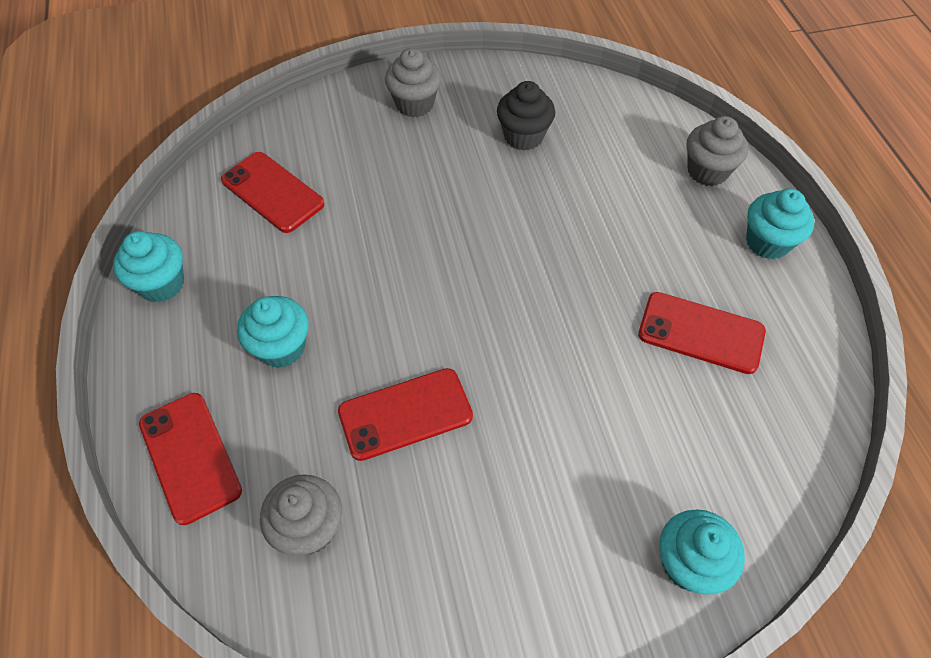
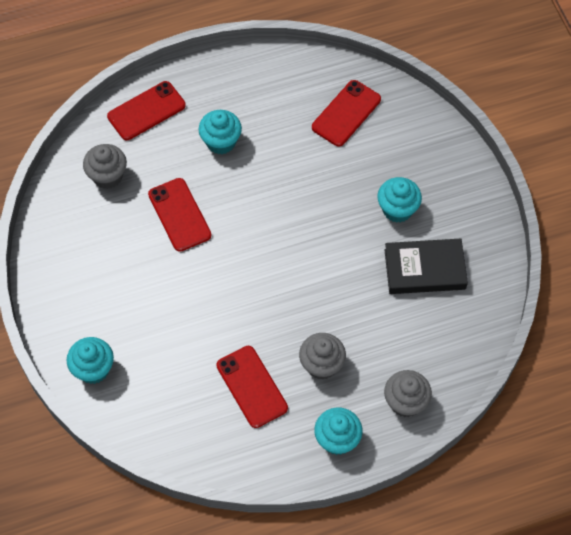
camera: 85 degrees right, 5 degrees up
turquoise cupcake [113,231,184,302] -> turquoise cupcake moved to [377,177,422,223]
grey cupcake [385,48,441,117] -> grey cupcake moved to [299,333,346,380]
black cupcake [497,81,555,150] -> black book [384,238,468,294]
red phone [638,292,766,374] -> red phone turned 45 degrees counterclockwise [216,346,288,428]

